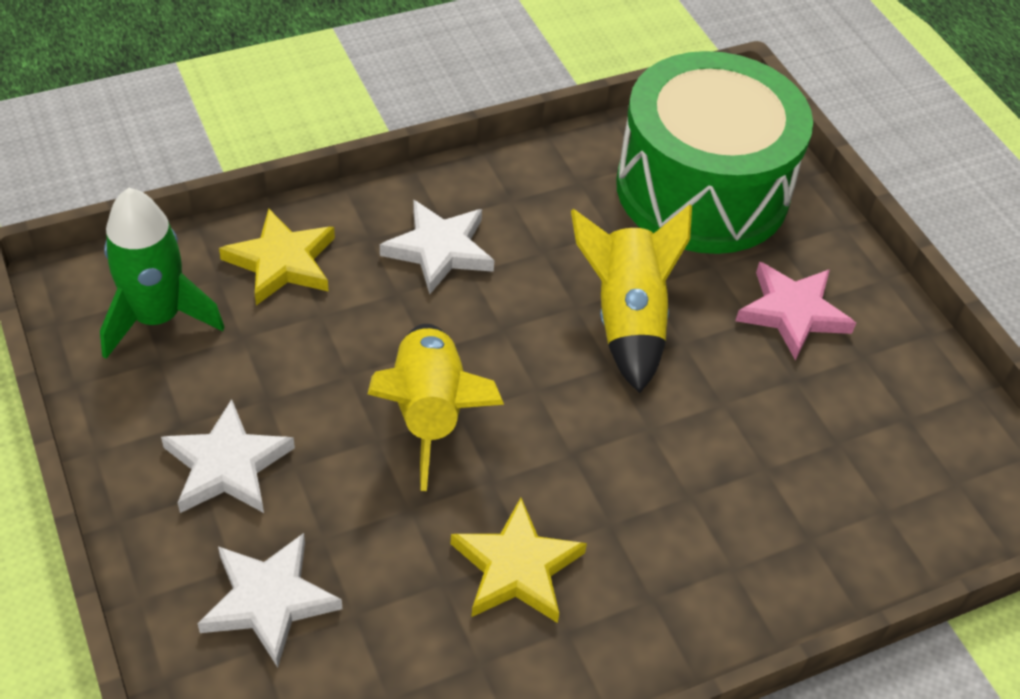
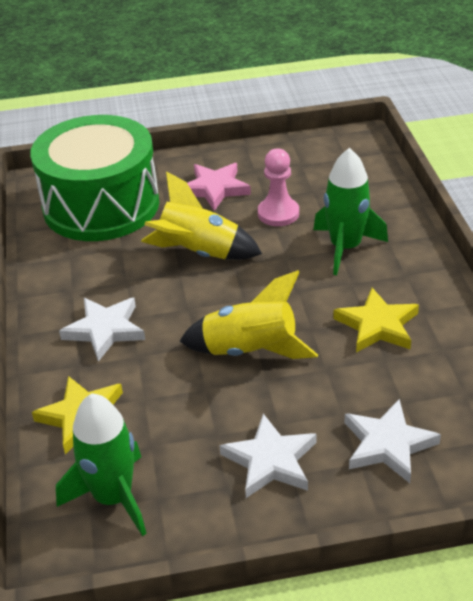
camera: 70 degrees left, 10 degrees down
none -> pink pawn [258,148,299,226]
none -> green rocket [313,148,388,275]

